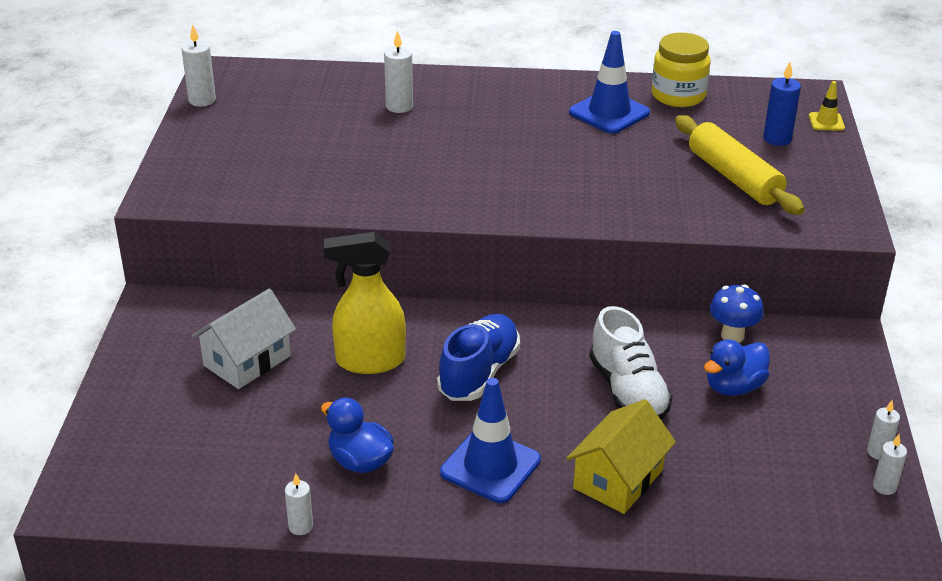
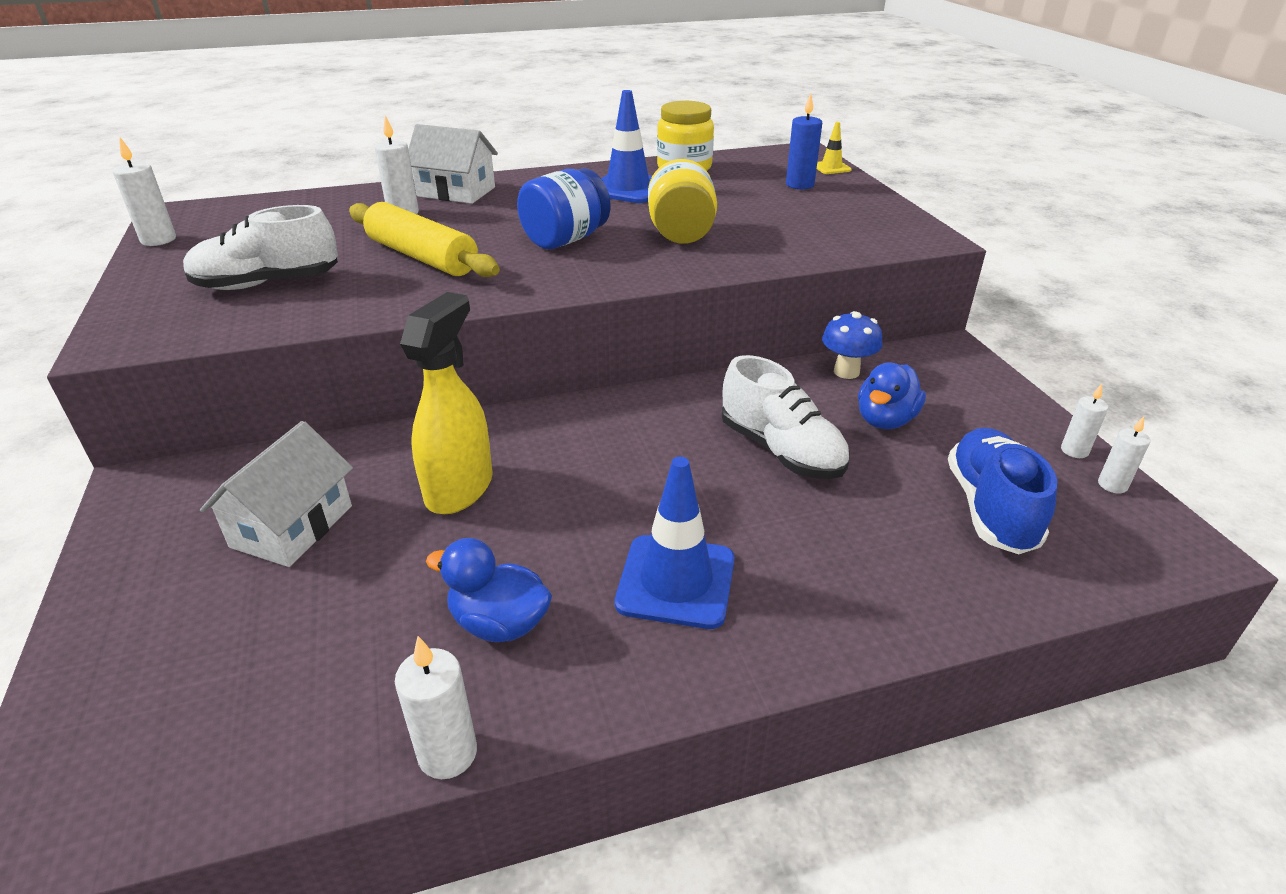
camera: 20 degrees left, 0 degrees up
white candle [285,473,313,535] -> white candle [395,636,477,779], size x1.50
yellow spray bottle [324,232,406,374] -> yellow spray bottle turned 135 degrees clockwise [400,292,493,514]
blue shoe [437,314,520,401] -> blue shoe moved to [948,428,1057,554]
yellow house [566,399,676,514] -> none
yellow rolling pin [675,115,804,215] -> yellow rolling pin moved to [349,202,500,277]
none -> white shoe [183,205,338,290]
none -> white house [408,124,498,204]
none -> blue jar [517,168,610,249]
none -> yellow jar [648,159,717,244]

